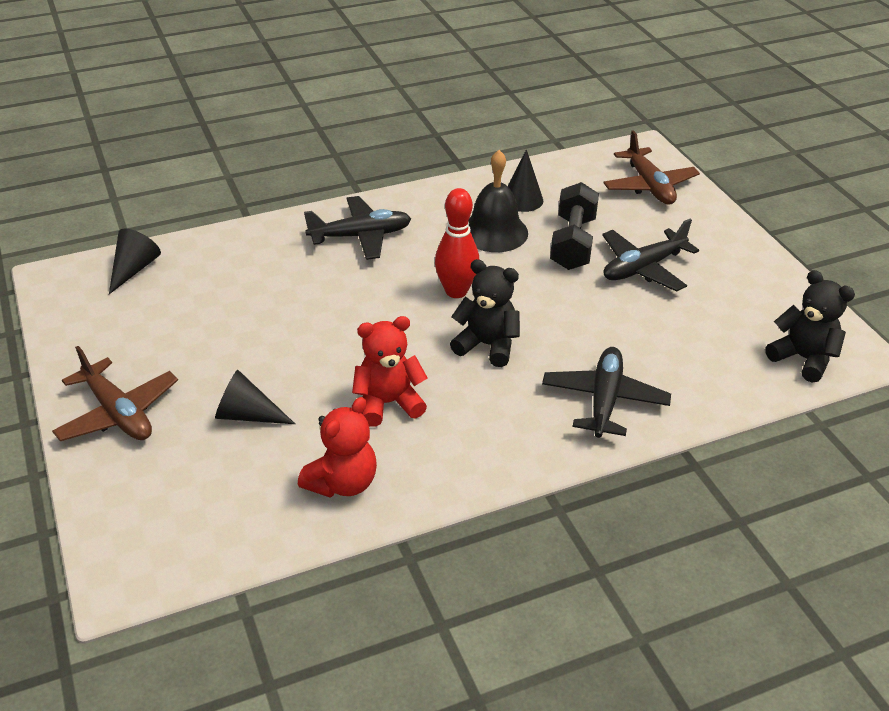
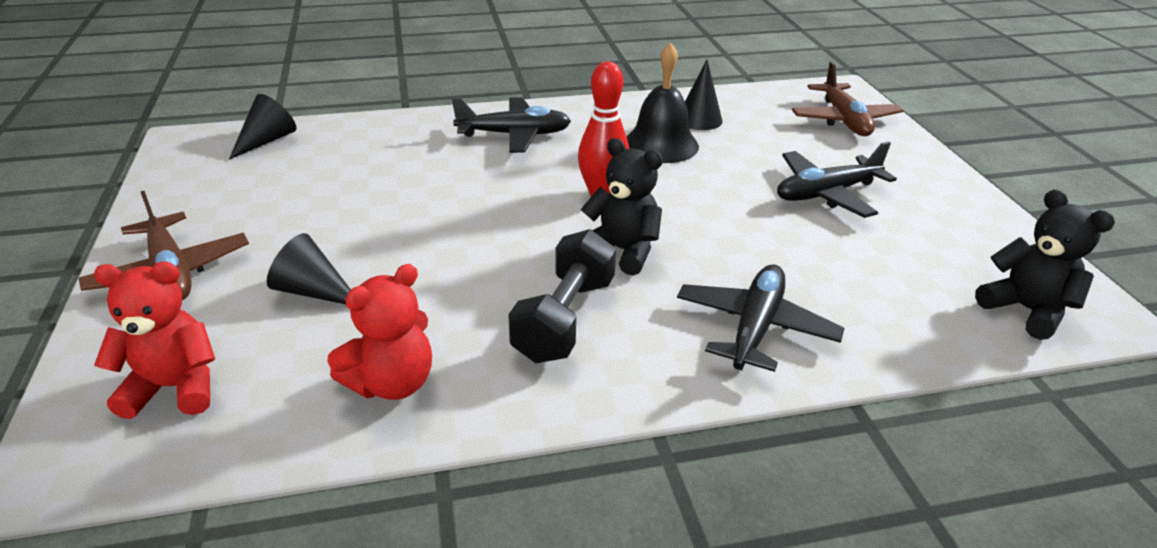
camera: 10 degrees right, 5 degrees down
red teddy bear [352,316,428,427] -> red teddy bear moved to [93,261,215,419]
black dumbbell [550,182,599,270] -> black dumbbell moved to [508,229,616,363]

